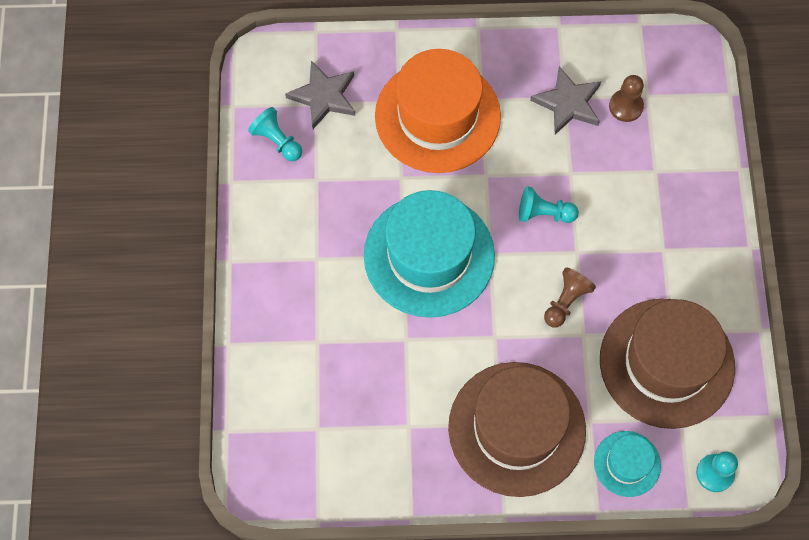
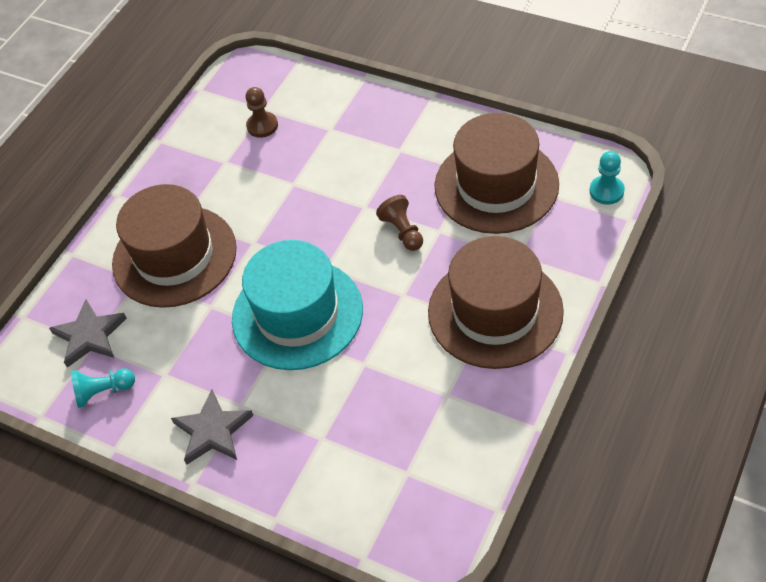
camera: 55 degrees left, 15 degrees down
orange hat [375,49,501,173] -> brown hat [112,184,237,308]
turquoise pawn [519,186,579,223] -> none
grey star [530,66,601,134] -> grey star moved to [171,390,253,465]
turquoise hat [594,431,661,497] -> none

